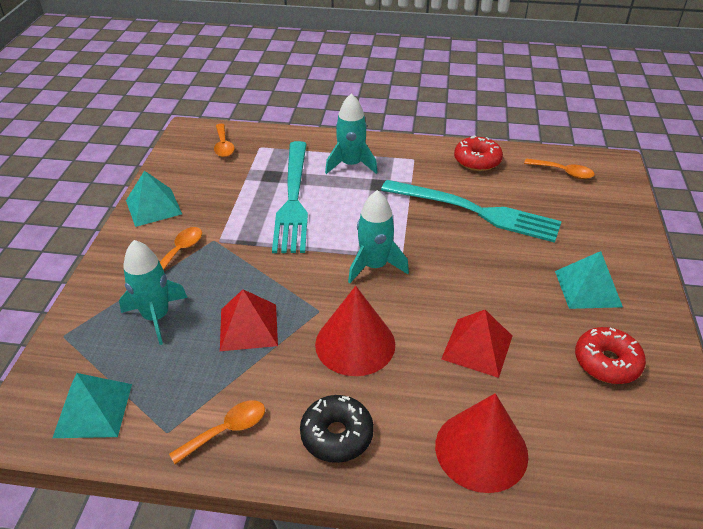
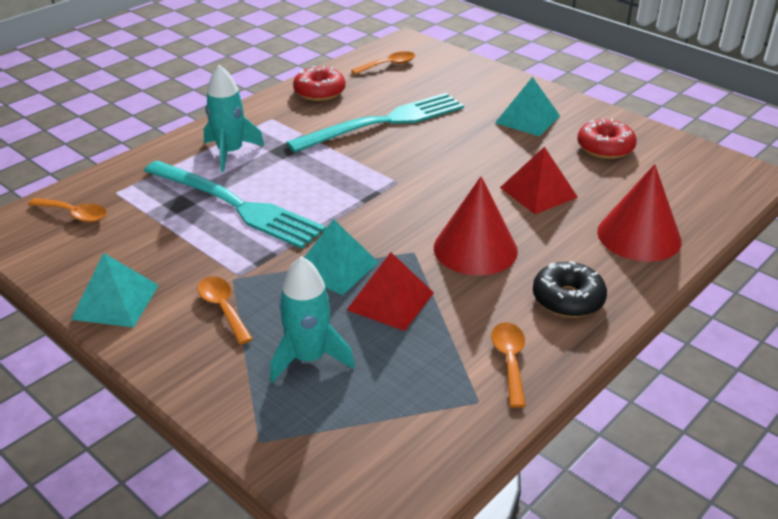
camera: 55 degrees left, 5 degrees down
turquoise pyramid [53,373,132,438] -> turquoise pyramid moved to [304,219,379,295]
turquoise rocket [348,190,409,283] -> none

